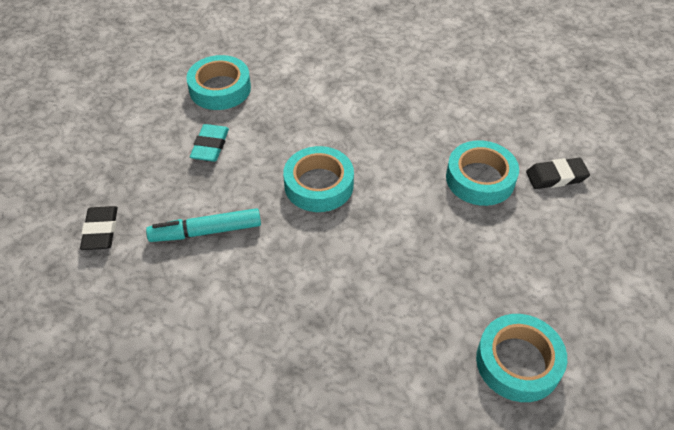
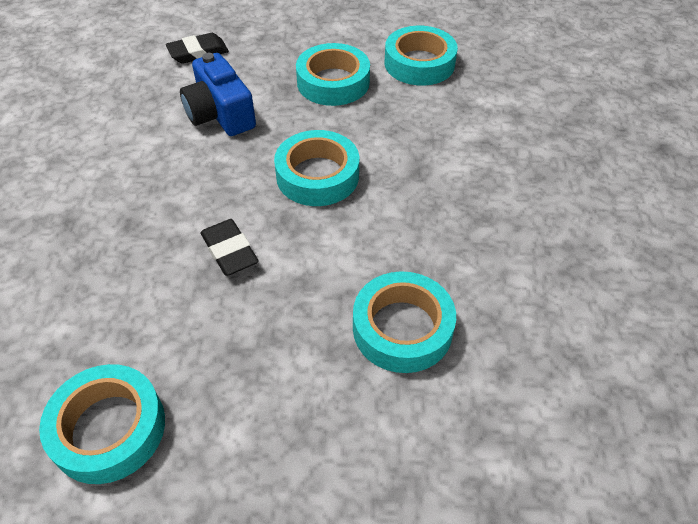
camera: 70 degrees right, 0 degrees up
turquoise marker [146,208,261,242] -> blue camera [180,53,256,136]
turquoise eraser [190,124,229,162] -> turquoise tape [296,43,370,106]
black eraser [526,158,590,189] -> black eraser moved to [200,219,259,276]

